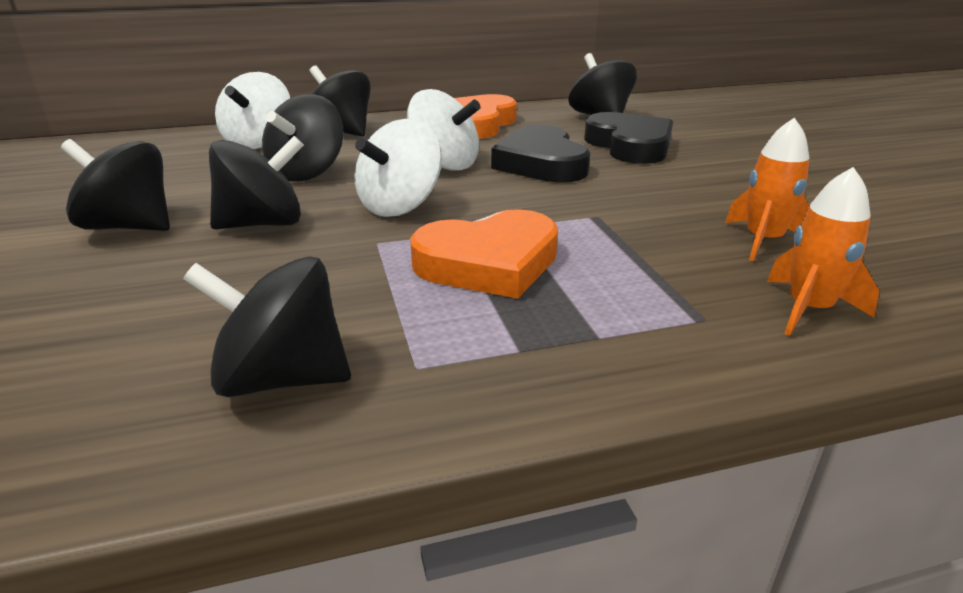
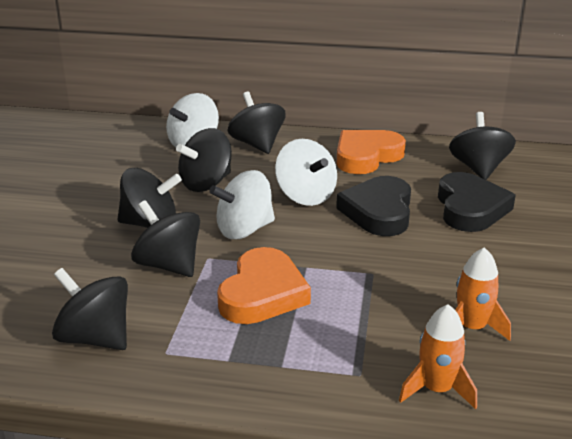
camera: 25 degrees right, 0 degrees up
black spinning top [61,139,170,231] -> black spinning top moved to [131,200,200,277]
orange heart [410,209,558,299] -> orange heart turned 75 degrees counterclockwise [217,247,311,324]

